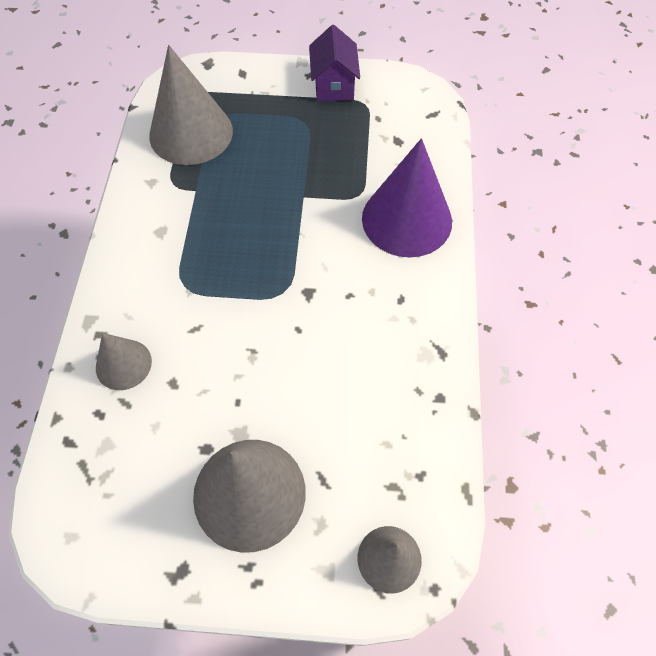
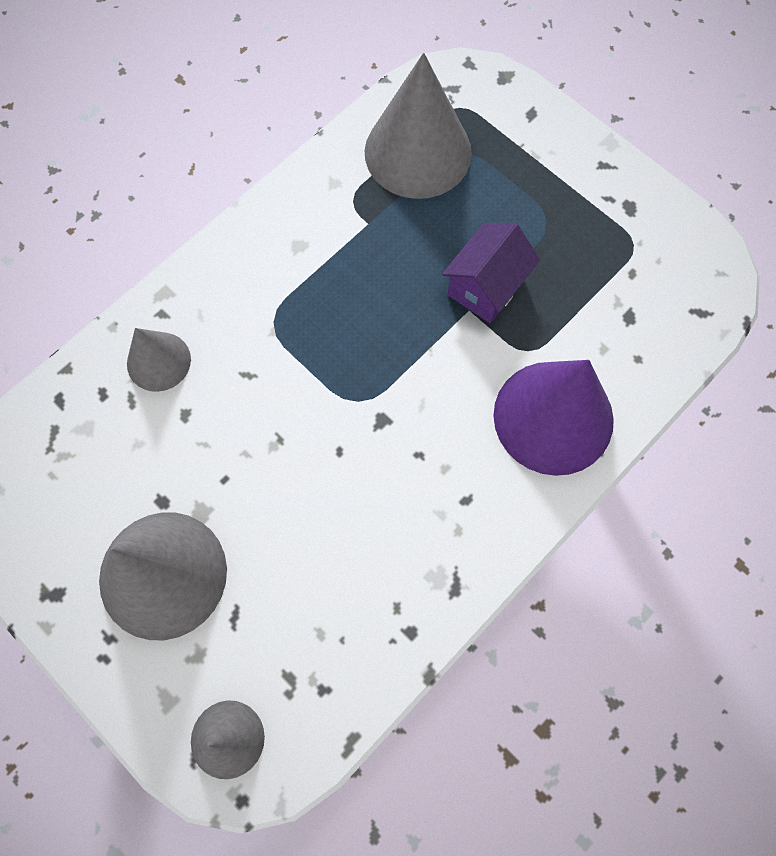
camera: 40 degrees right, 10 degrees up
purple house [309,25,360,102] -> purple house moved to [442,223,540,323]

